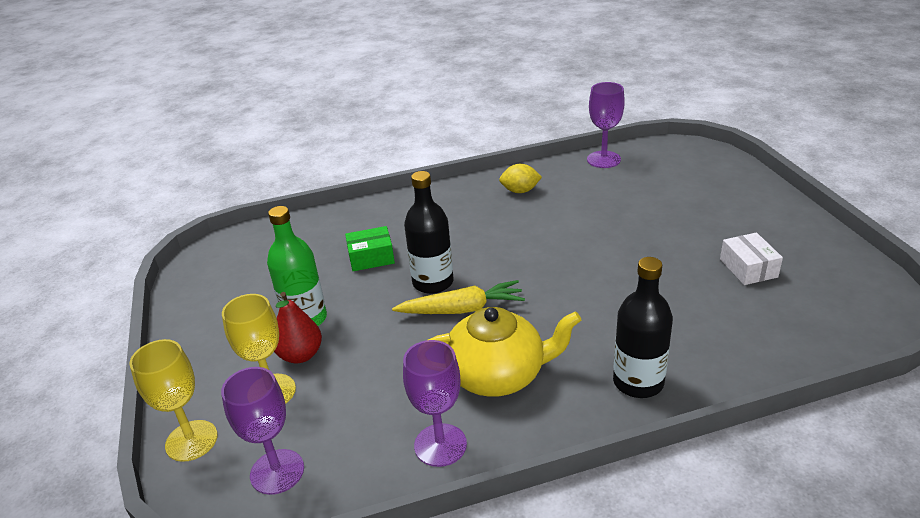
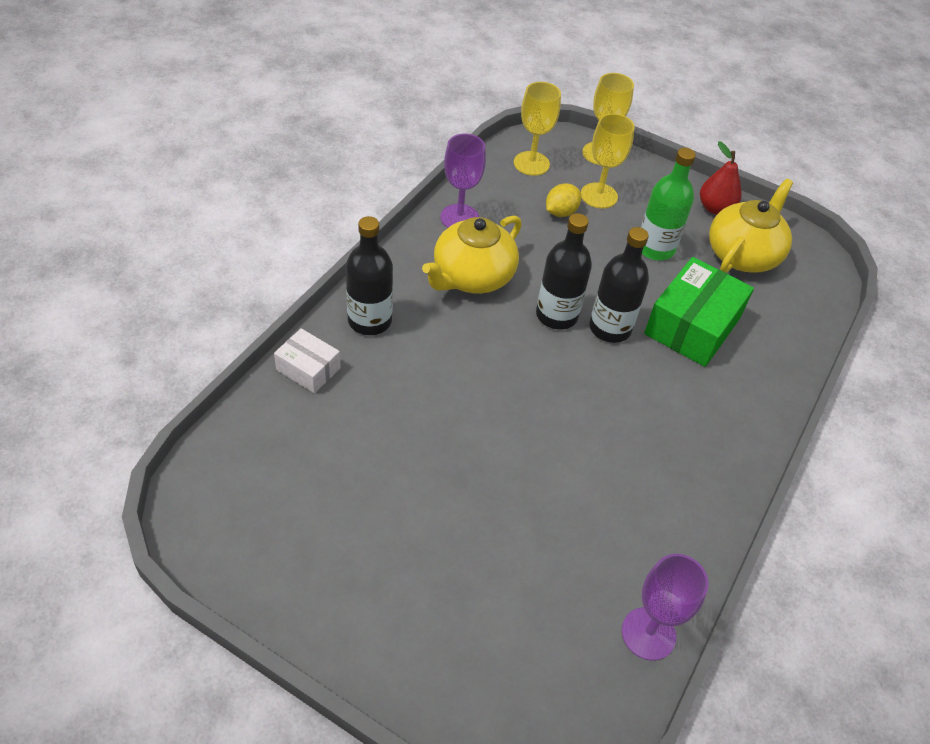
camera: 130 degrees right, 15 degrees up
purple goblet [221,367,304,495] -> yellow goblet [514,82,561,176]
red pear [274,292,322,363] -> red pear moved to [700,141,742,215]
green box [345,226,395,271] -> green box [644,257,754,367], size x1.81
yellow carrot [392,280,525,314] -> black bottle [536,213,592,329]
yellow lemon [499,164,542,193] -> yellow lemon moved to [546,183,581,217]
white box [720,233,783,285] -> white box moved to [274,328,341,393]
none -> yellow teapot [709,179,793,273]

